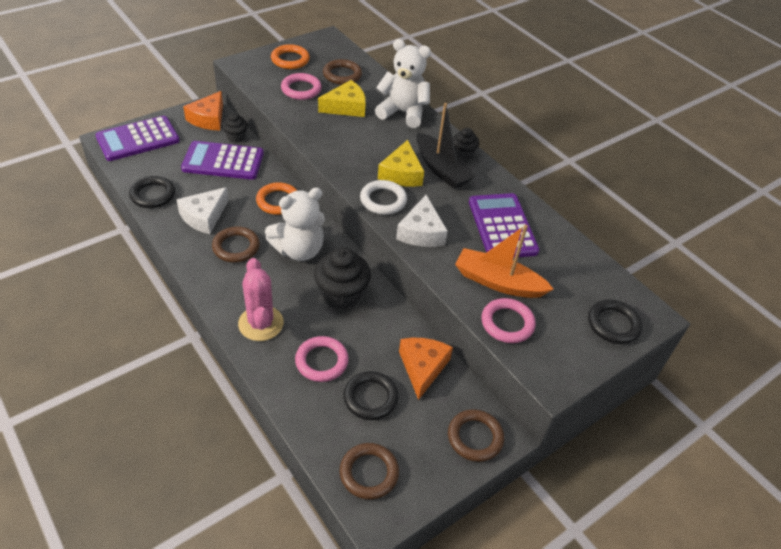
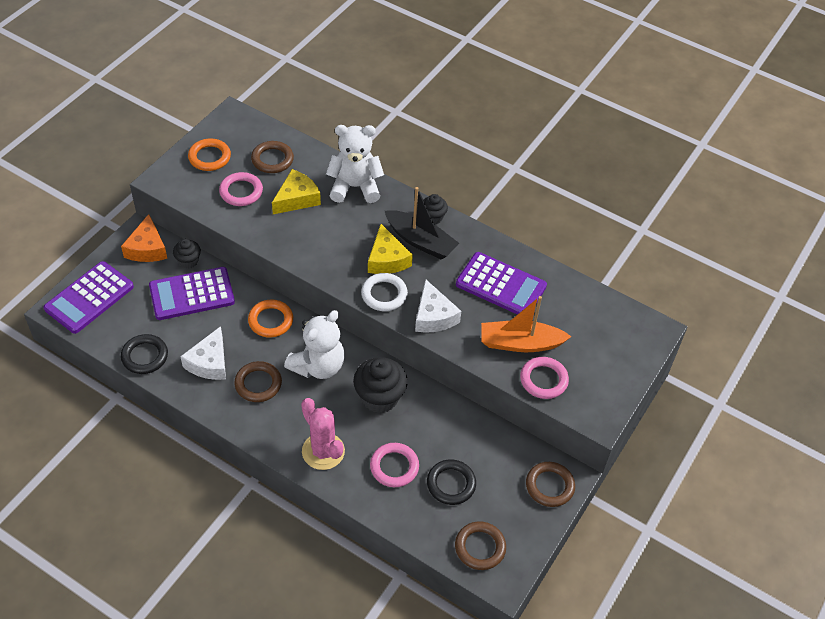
camera: 20 degrees left, 5 degrees up
orange cheese [399,338,453,400] -> none
purple calculator [469,193,539,258] -> purple calculator turned 150 degrees clockwise [456,252,547,315]
black ring [588,299,642,344] -> none

